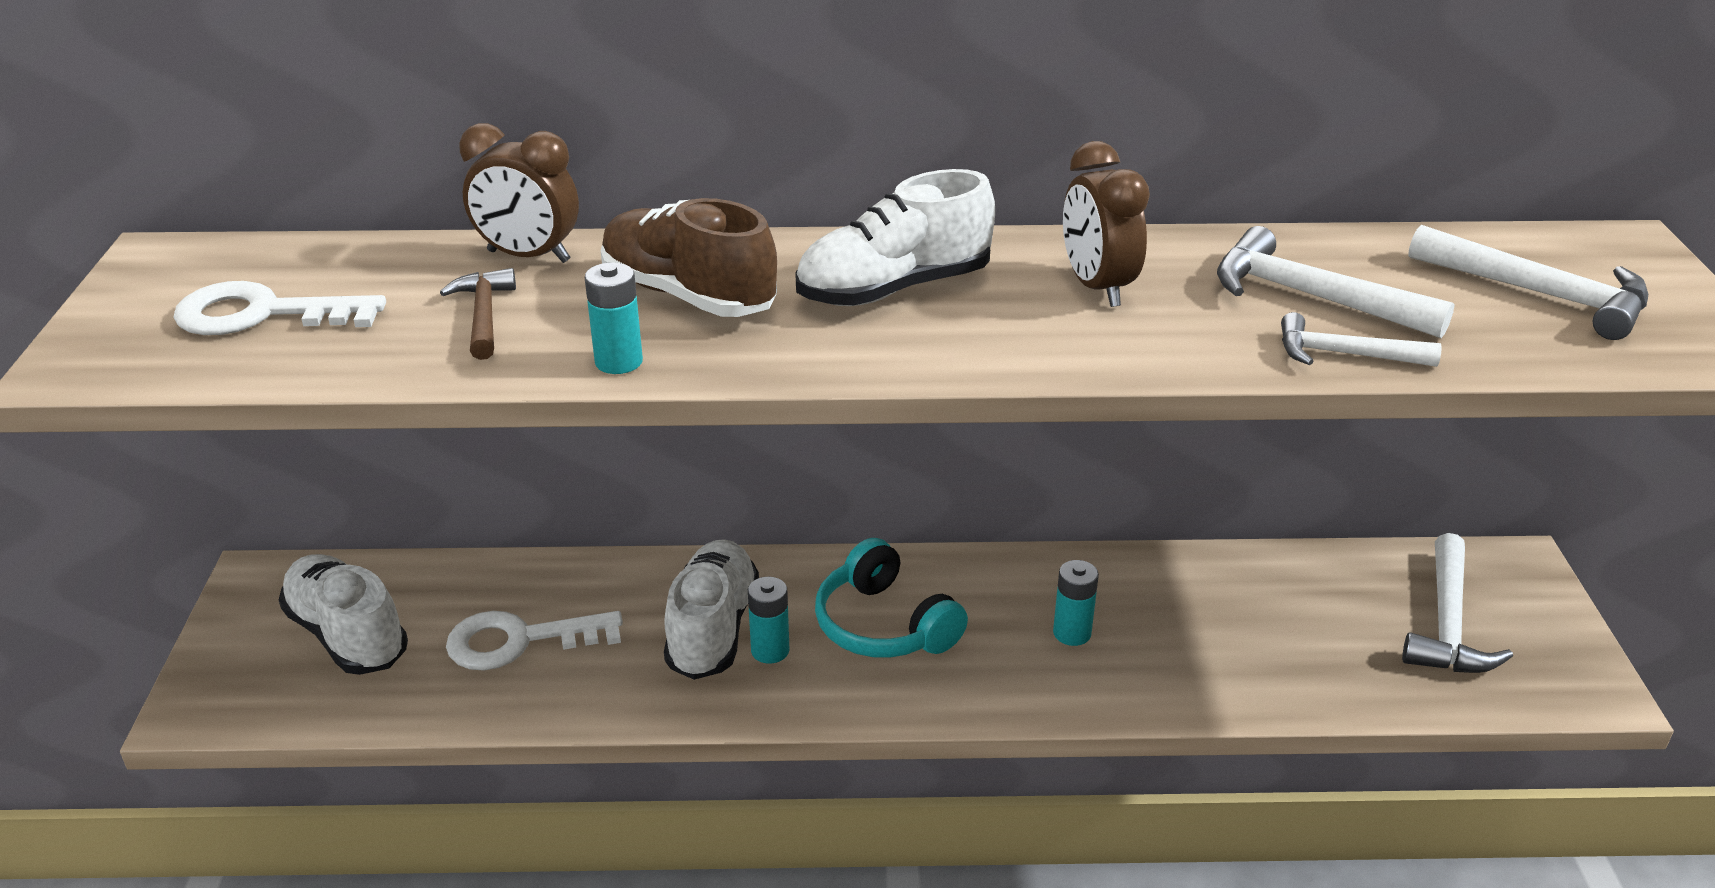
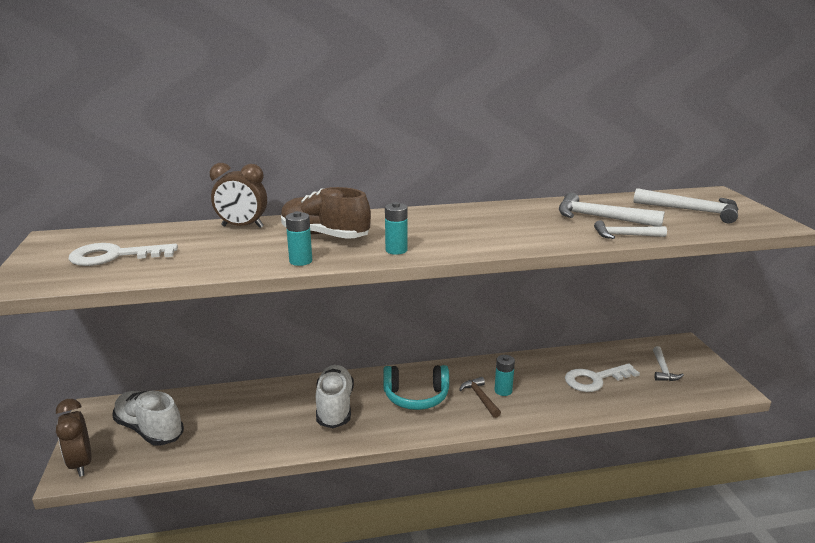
camera: 10 degrees left, 10 degrees down
brown hammer [440,268,516,360] -> brown hammer moved to [459,377,501,418]
white key [446,611,623,671] -> white key moved to [565,363,640,392]
turquoise battery [748,577,790,664] -> turquoise battery moved to [385,202,407,255]
white shoe [795,169,995,306] -> none
turquoise headphones [815,538,968,658] -> turquoise headphones turned 45 degrees counterclockwise [383,365,449,410]
brown clock [1063,141,1150,307] -> brown clock moved to [56,399,91,477]
white hammer [1402,533,1513,673] -> white hammer [653,346,684,381], size x0.63

